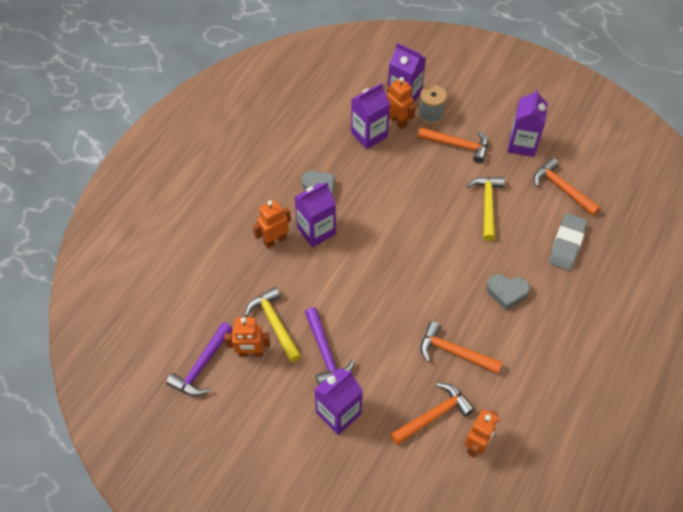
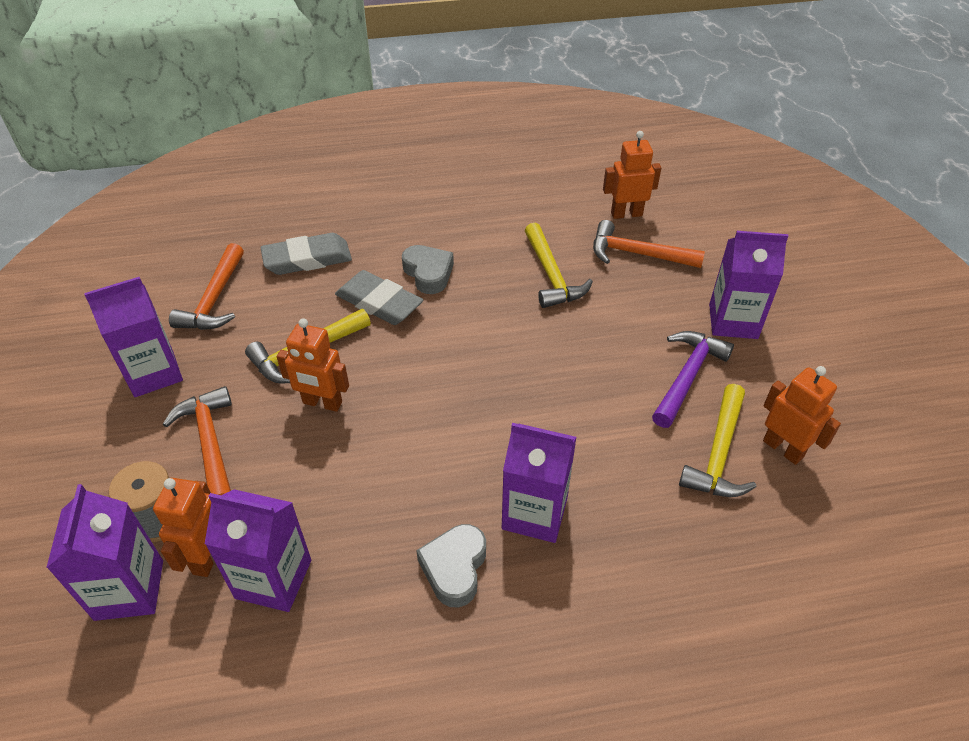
camera: 130 degrees left, 10 degrees down
purple hammer [166,322,232,396] -> none
orange robot [253,200,291,248] -> orange robot moved to [277,318,349,412]
orange hammer [421,321,502,374] -> yellow hammer [525,222,593,308]
none -> grey eraser [335,270,423,325]

